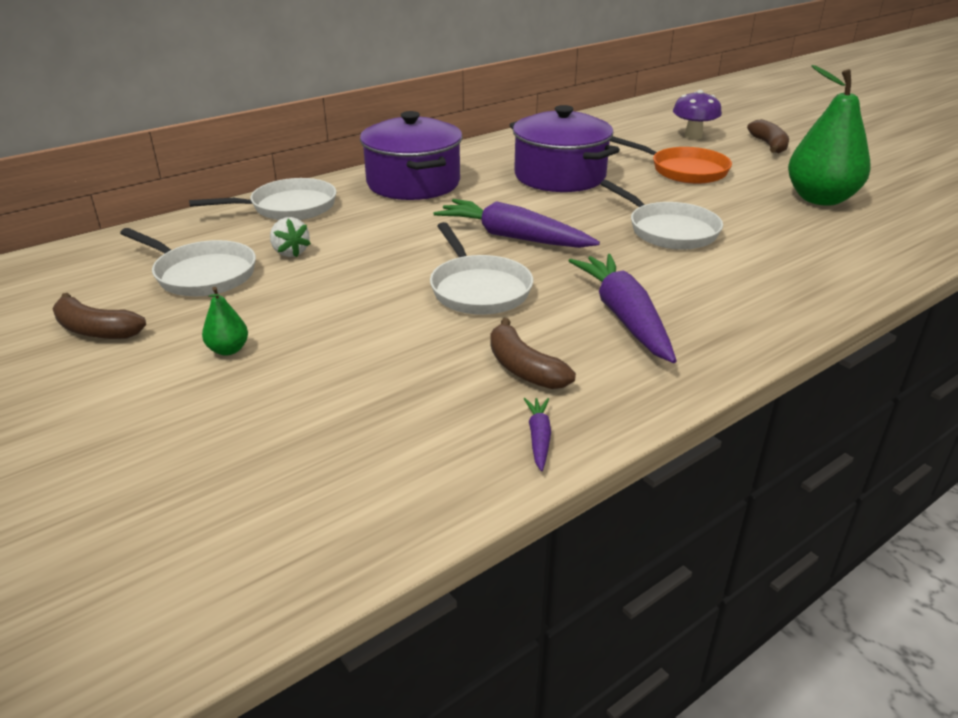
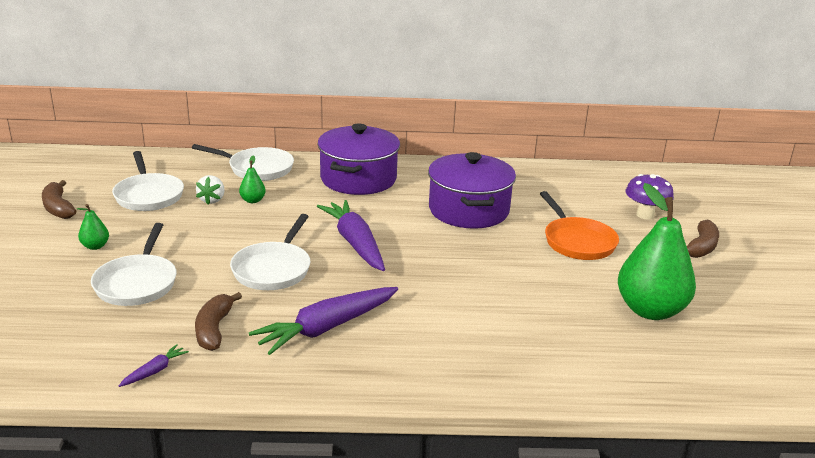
camera: 35 degrees right, 5 degrees down
purple carrot [569,254,677,363] -> purple carrot turned 150 degrees counterclockwise [249,287,398,355]
white pan [600,180,723,250] -> white pan moved to [91,223,177,306]
none -> green pear [239,155,266,203]

